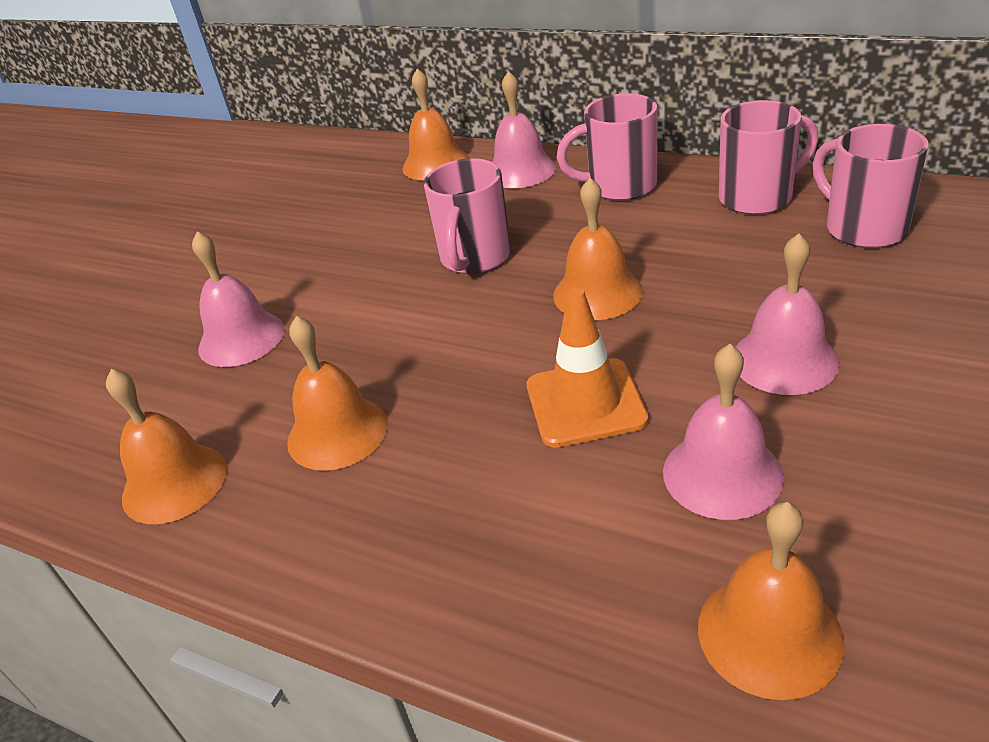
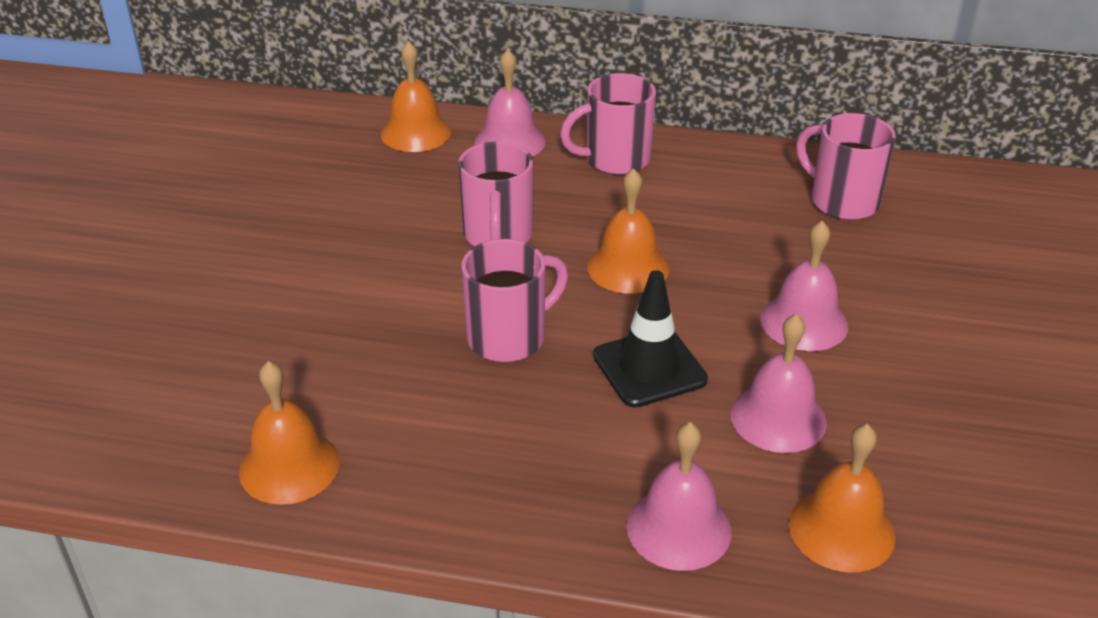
camera: 20 degrees left, 0 degrees up
pink bell [192,231,285,367] -> pink bell moved to [627,422,731,571]
orange bell [287,316,388,471] -> none
orange traffic cone [527,287,648,448] -> black traffic cone [593,270,708,408]
pink mug [719,100,818,215] -> pink mug moved to [462,239,568,362]

